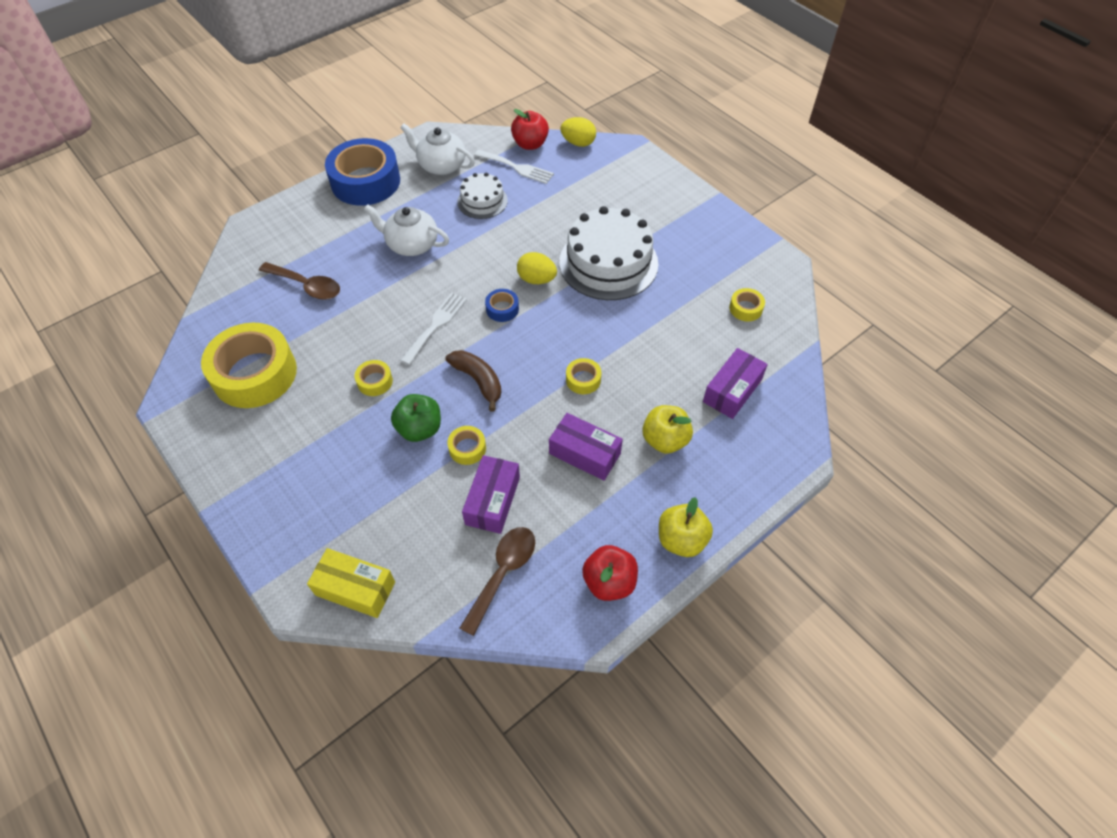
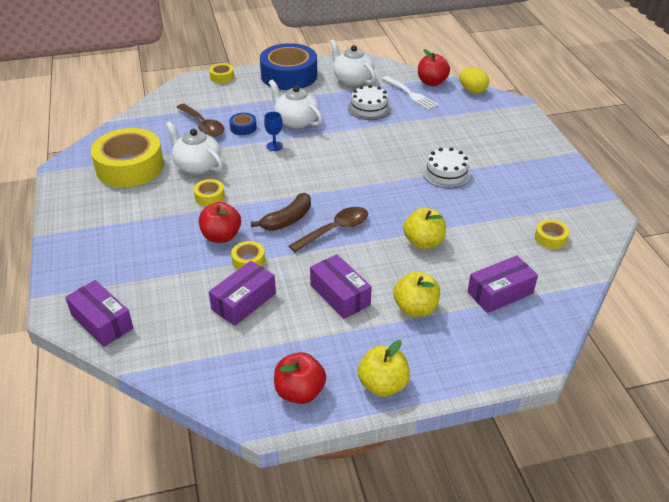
camera: 25 degrees right, 15 degrees down
yellow box [307,548,395,618] -> purple box [65,280,133,347]
green apple [391,394,441,442] -> red apple [199,202,241,243]
white fork [400,292,467,365] -> none
brown banana [445,350,501,411] -> brown banana turned 60 degrees clockwise [251,193,311,231]
brown spoon [460,527,535,636] -> brown spoon moved to [289,207,368,253]
blue tape [485,289,519,322] -> blue tape moved to [229,113,257,135]
yellow egg [517,252,557,284] -> none
white cake [559,206,658,300] -> white cake [422,147,471,188], size x0.54
yellow tape [566,358,602,394] -> yellow tape moved to [209,63,234,83]
none -> white teapot [166,121,223,174]
none -> blue goblet [264,112,283,151]
none -> yellow apple [403,208,446,249]

